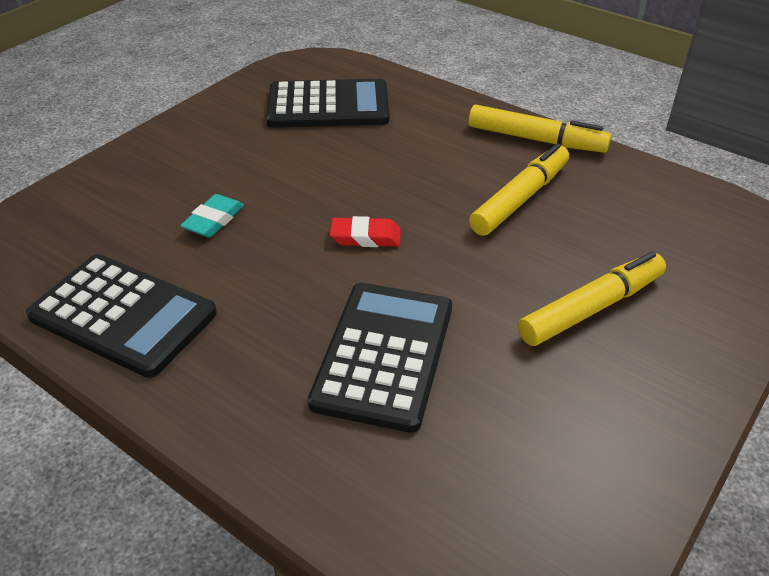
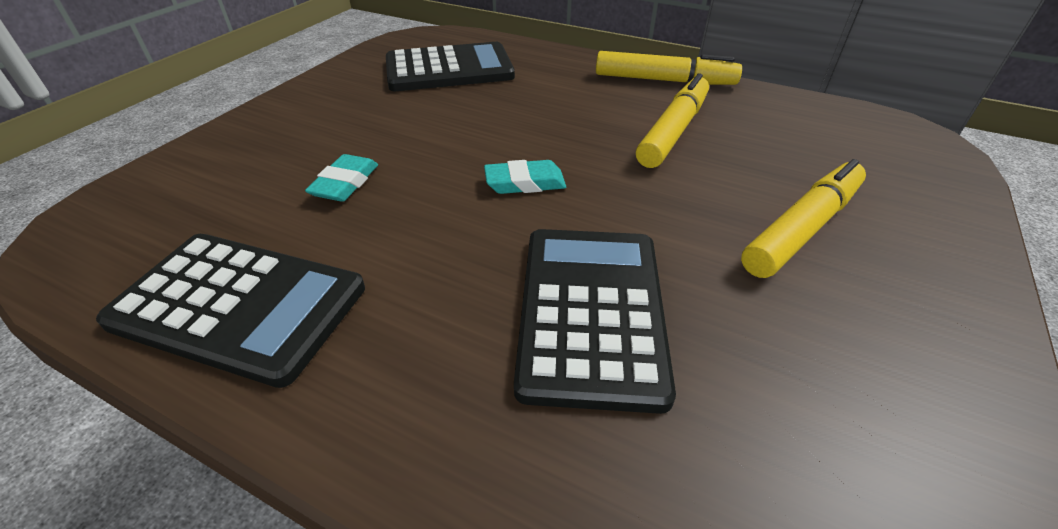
camera: 10 degrees left, 0 degrees up
red eraser [330,216,401,247] -> turquoise eraser [484,160,566,194]

